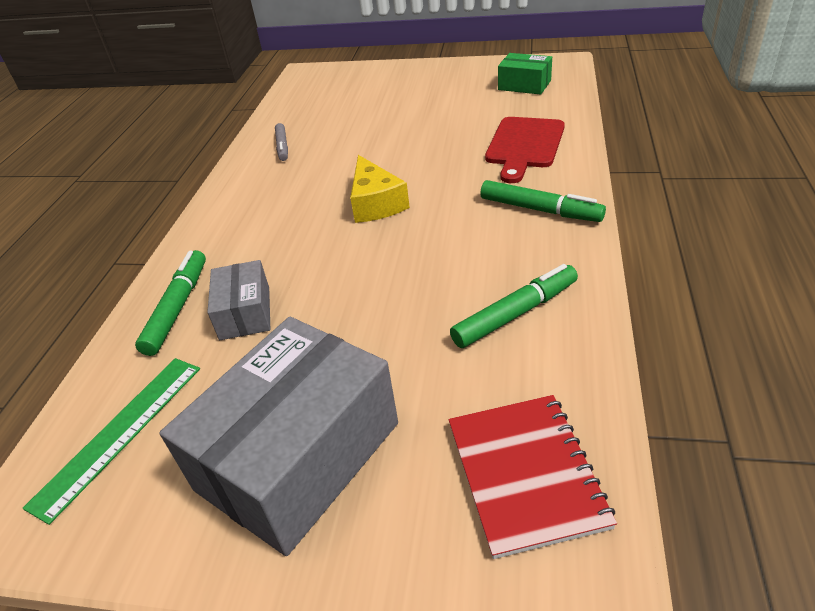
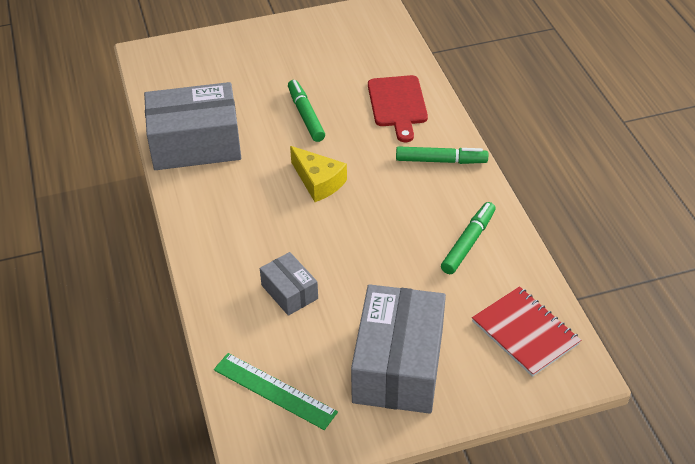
camera: 30 degrees left, 5 degrees up
green ruler [23,358,200,525] -> green ruler turned 60 degrees counterclockwise [214,353,338,430]
green marker [135,250,206,356] -> green marker moved to [288,80,325,142]
grey marker [275,123,288,161] -> grey box [144,82,241,170]
green box [498,53,552,95] -> none

